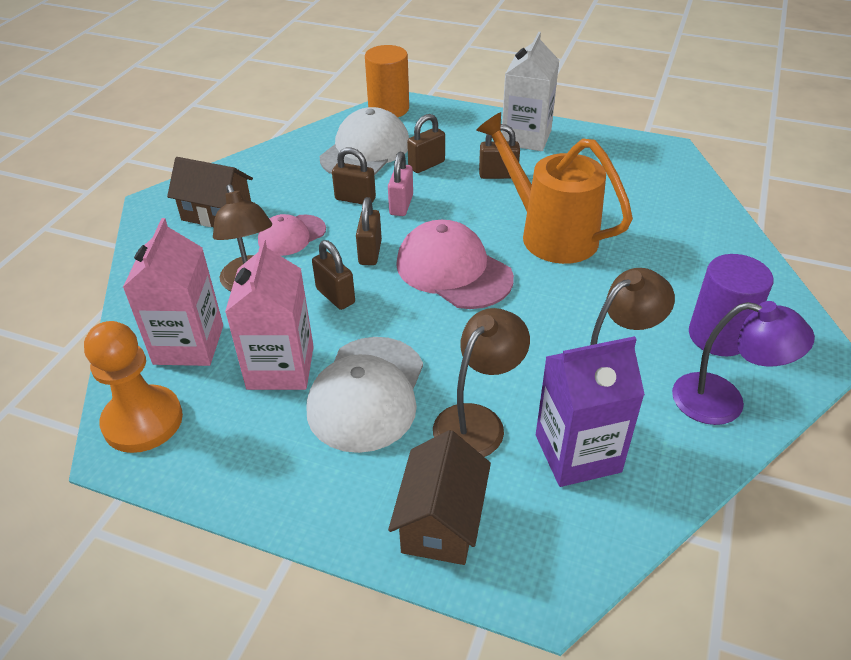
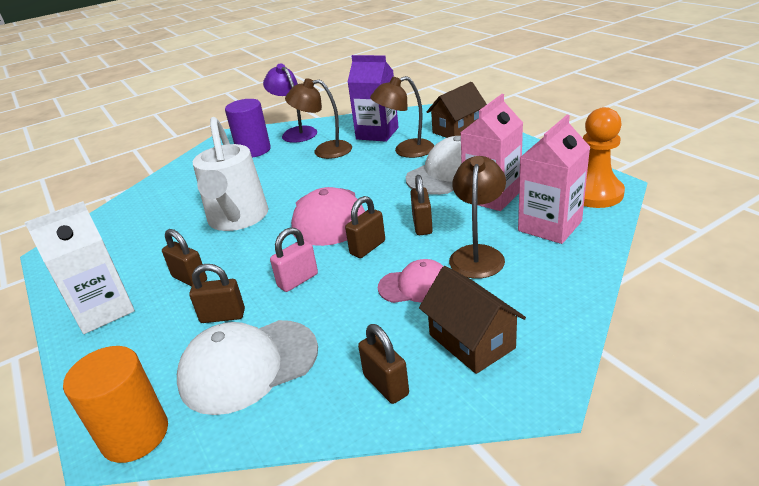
camera: 140 degrees left, 10 degrees down
brown padlock [332,147,376,204] -> brown padlock moved to [358,324,409,404]
orange watering can [476,112,633,264] -> white watering can [193,117,269,231]

